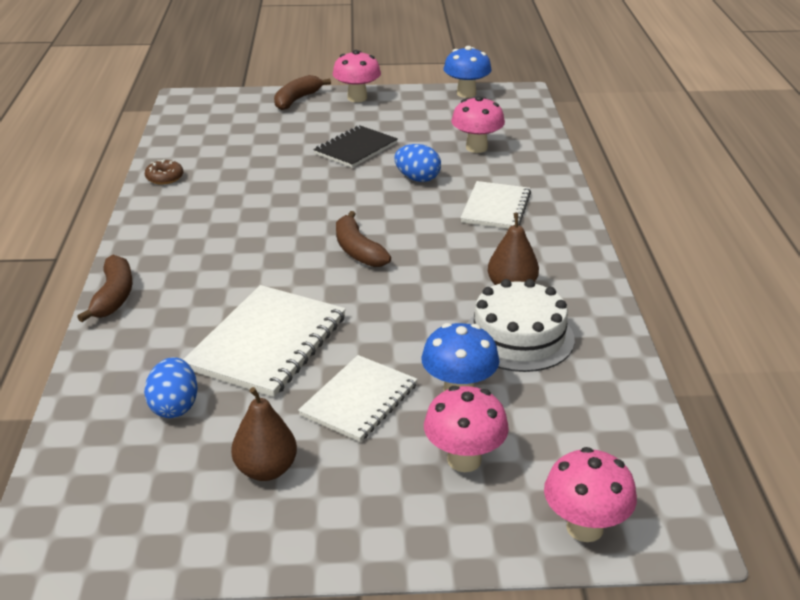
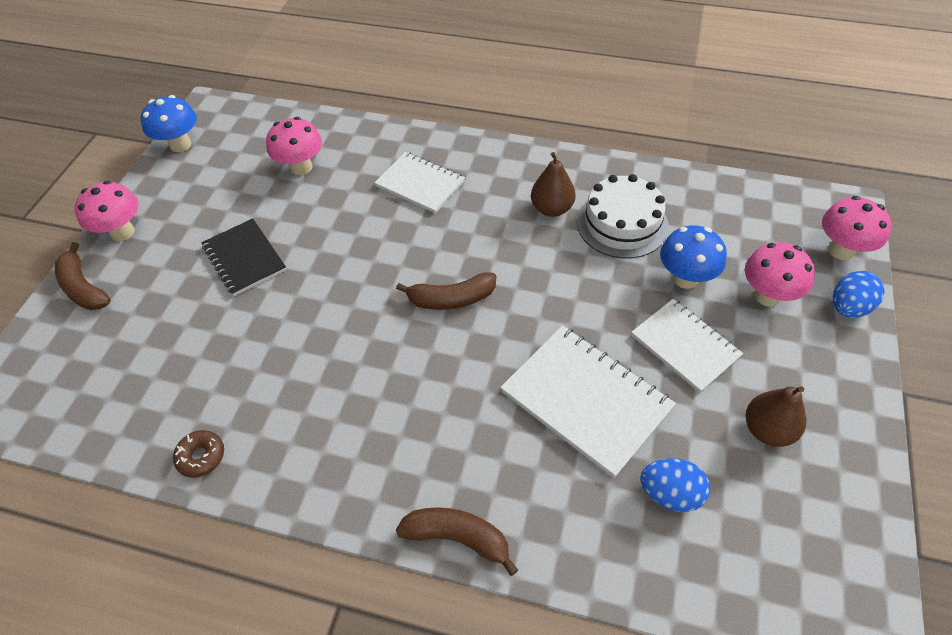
camera: 70 degrees left, 20 degrees up
blue egg [394,144,441,182] -> blue egg moved to [833,271,885,318]

